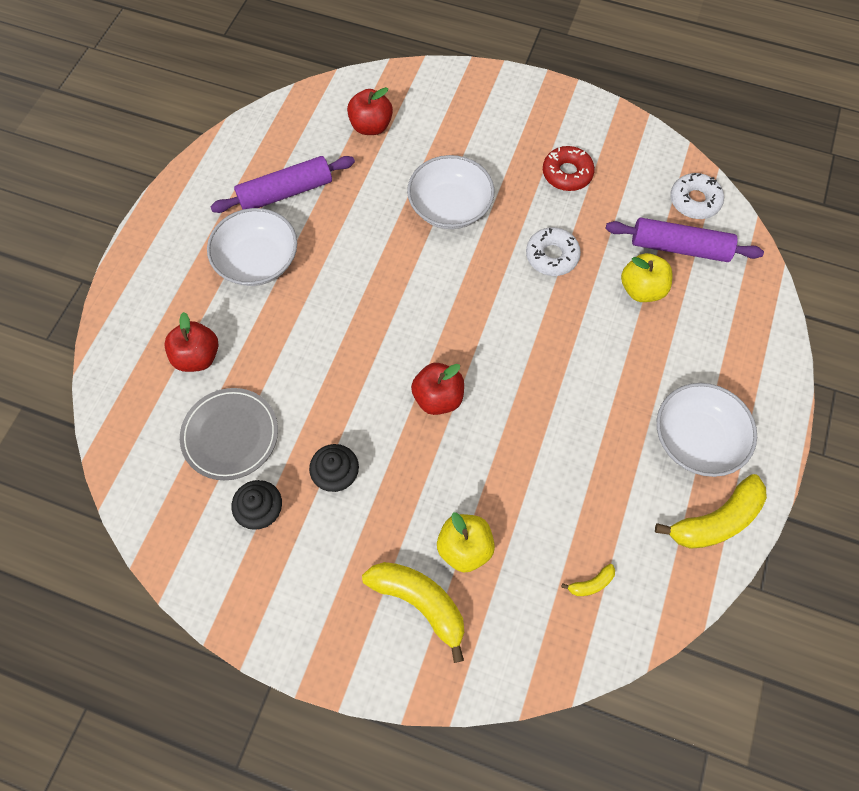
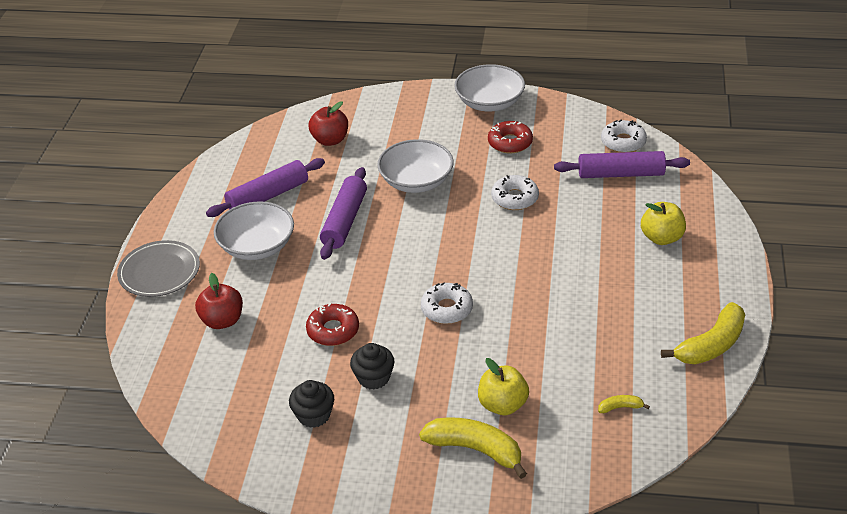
camera: 10 degrees left, 25 degrees down
grey plate [180,388,278,480] -> grey plate moved to [117,240,200,297]
red apple [411,363,464,415] -> white donut [421,282,473,324]
yellow banana [561,564,615,596] -> yellow banana turned 150 degrees counterclockwise [598,395,650,413]
yellow apple [621,253,673,302] -> yellow apple moved to [641,202,686,245]
white bowl [657,383,757,477] -> white bowl moved to [454,64,525,111]
none -> red donut [306,303,359,346]
none -> purple rolling pin [320,167,367,260]

